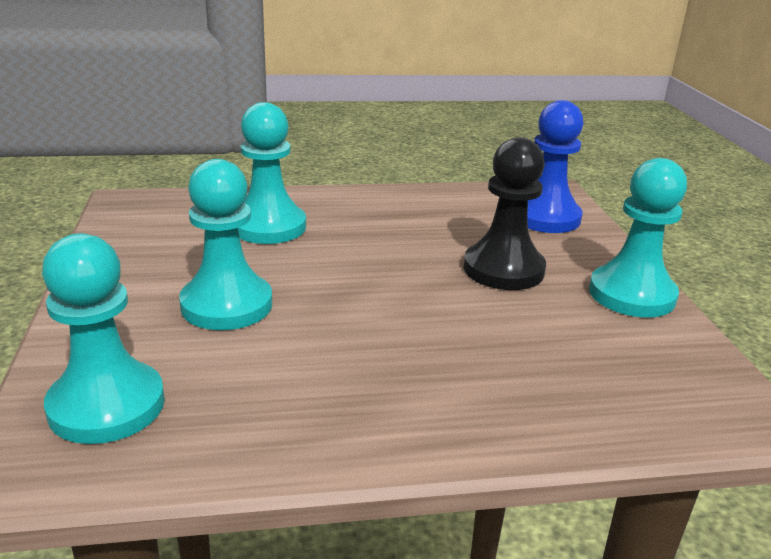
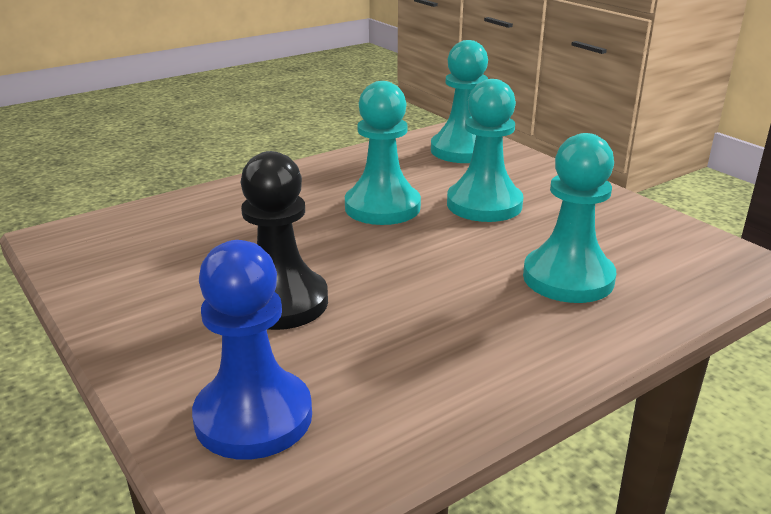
camera: 155 degrees right, 0 degrees up
turquoise pawn [589,158,687,318] -> turquoise pawn moved to [345,81,421,225]

